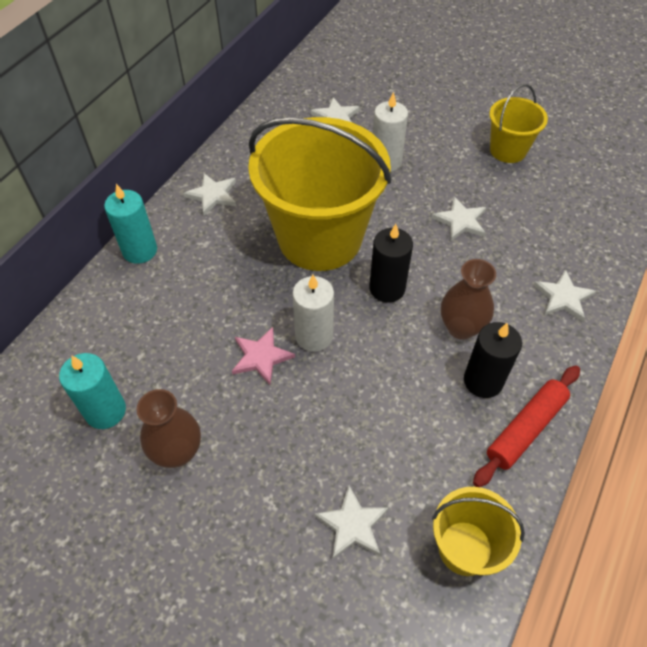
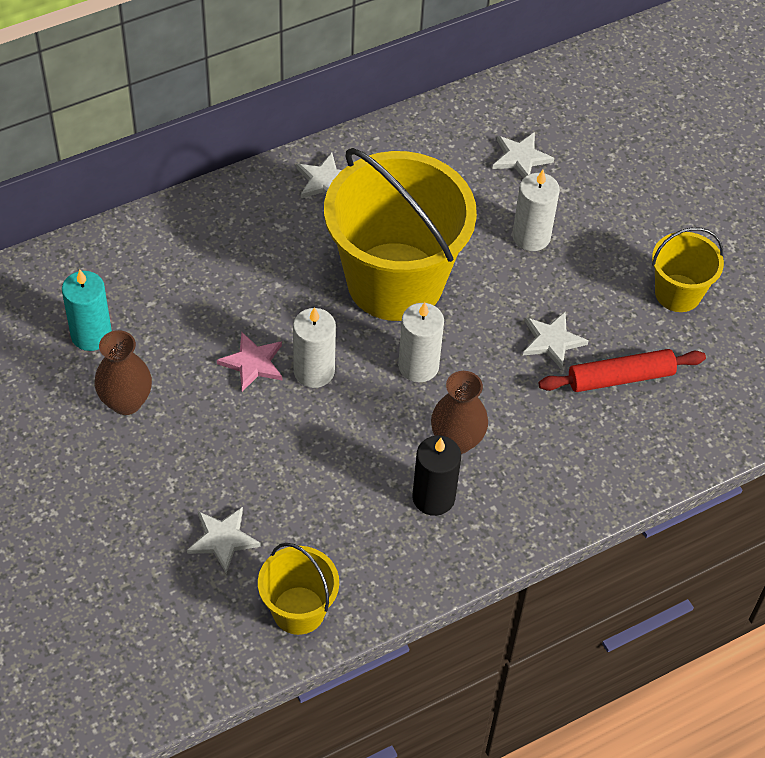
camera: 30 degrees right, 0 degrees up
turquoise candle [104,184,157,264] -> none
black candle [369,224,413,303] -> white candle [398,302,444,382]
red rolling pin [473,365,580,487] -> red rolling pin moved to [539,349,706,392]
white star [533,269,596,322] -> none

